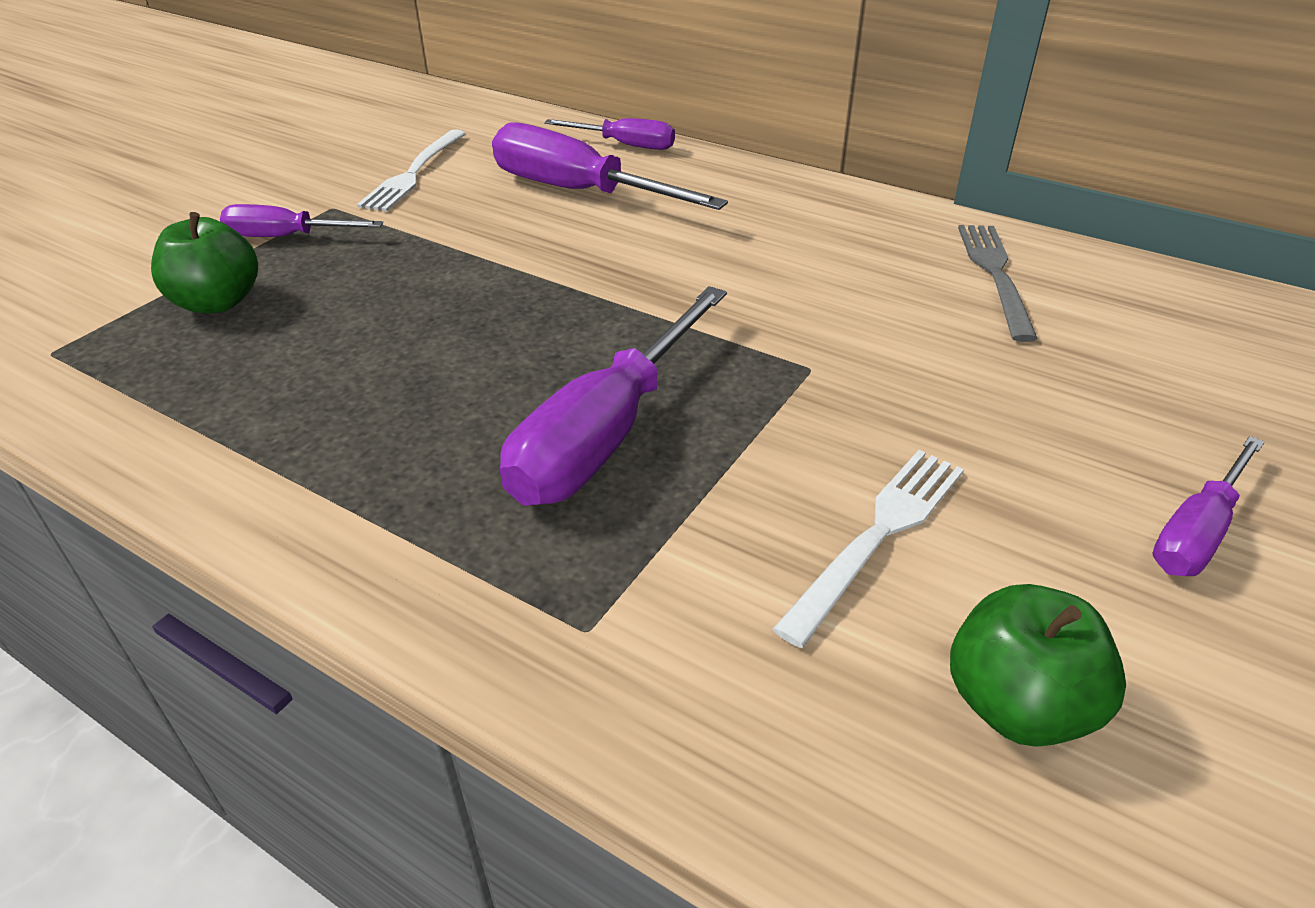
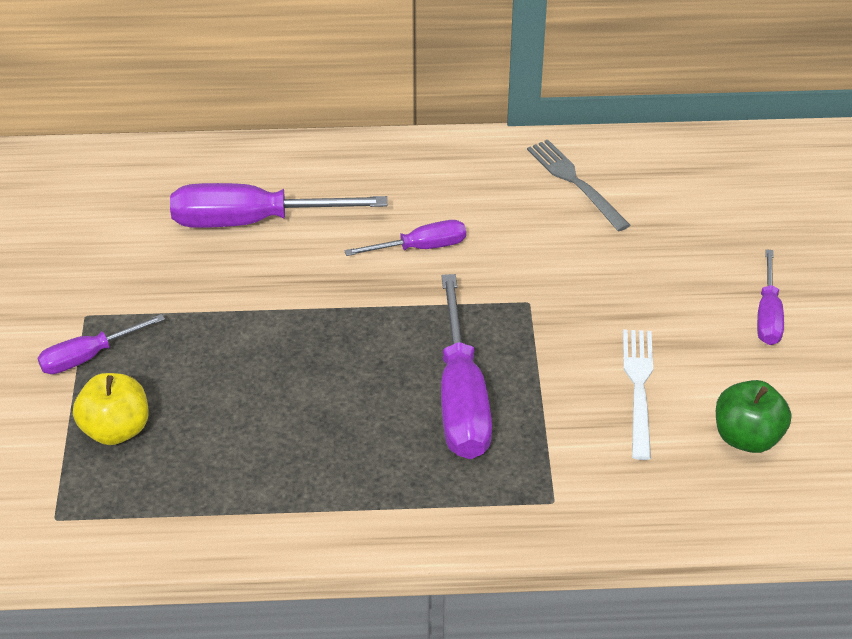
camera: 35 degrees left, 5 degrees up
green apple [151,212,258,313] -> yellow apple [73,373,148,445]
white fork [357,129,466,212] -> none
purple screwdriver [544,118,675,150] -> purple screwdriver moved to [344,220,466,256]

